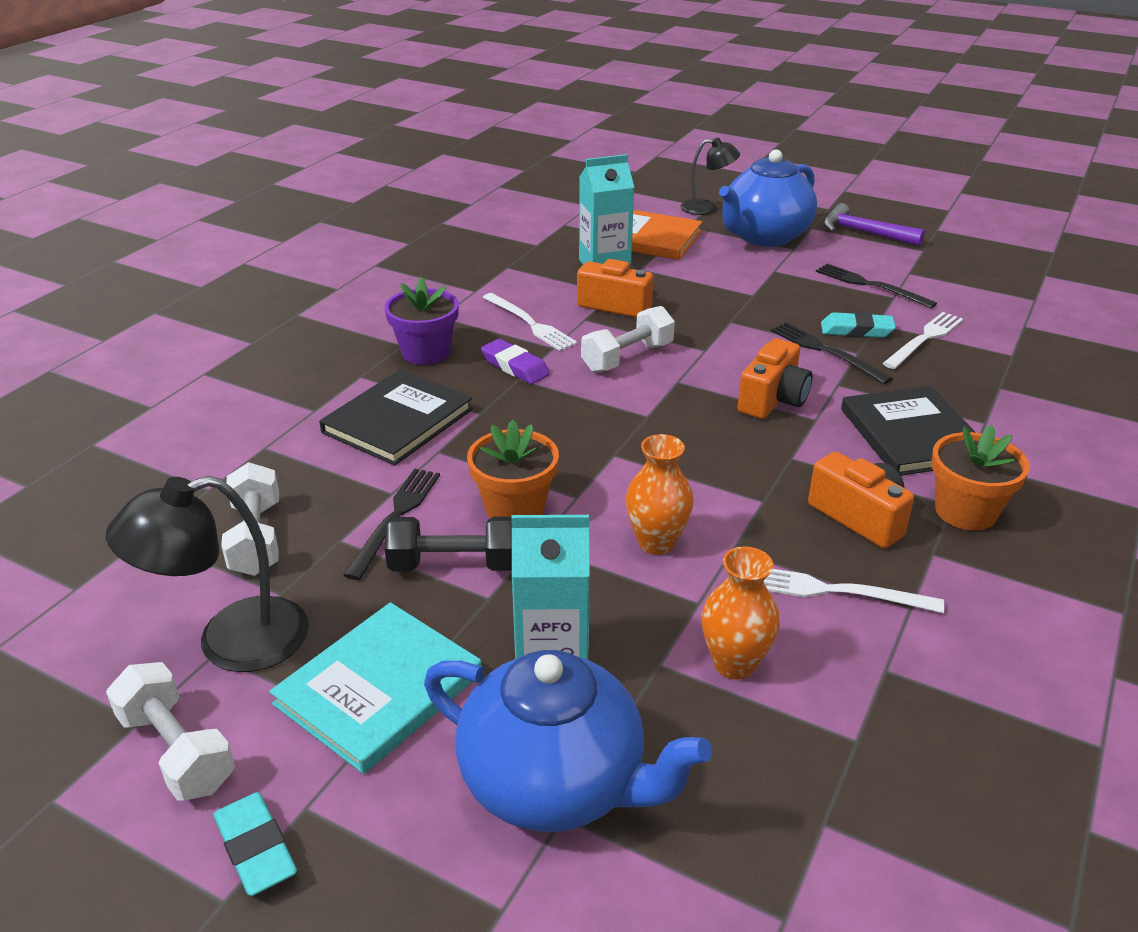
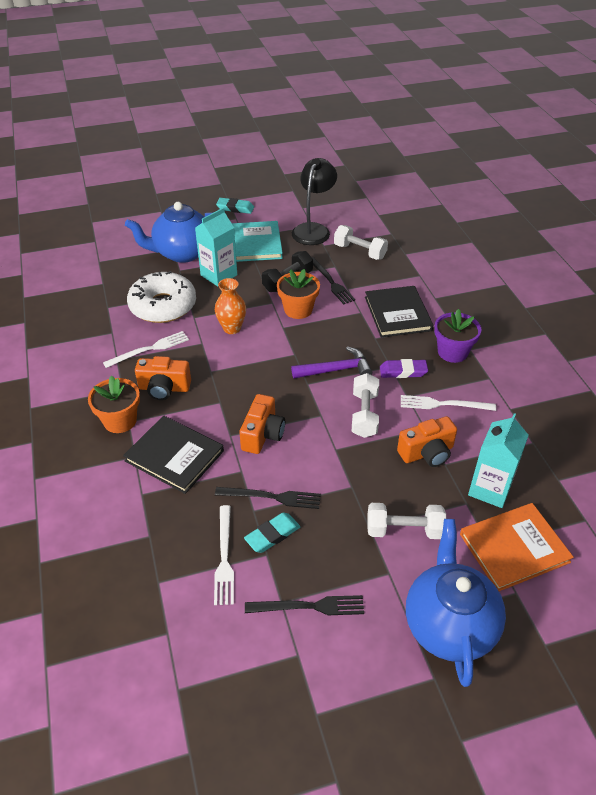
camera: 135 degrees right, 10 degrees up
white dumbbell [106,662,235,801] -> white dumbbell moved to [367,503,446,539]
black lamp [680,138,740,215] -> none
orange vase [702,546,780,680] -> white donut [127,271,196,323]
orange camera [738,338,812,419] -> orange camera turned 150 degrees counterclockwise [239,394,285,454]
purple hammer [823,203,925,246] -> purple hammer moved to [291,346,372,379]

